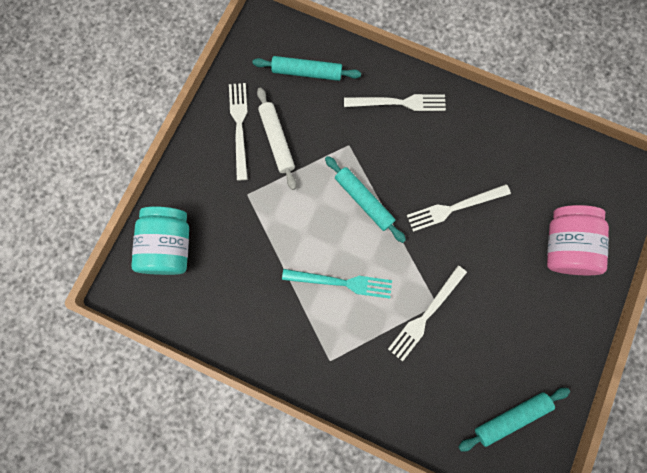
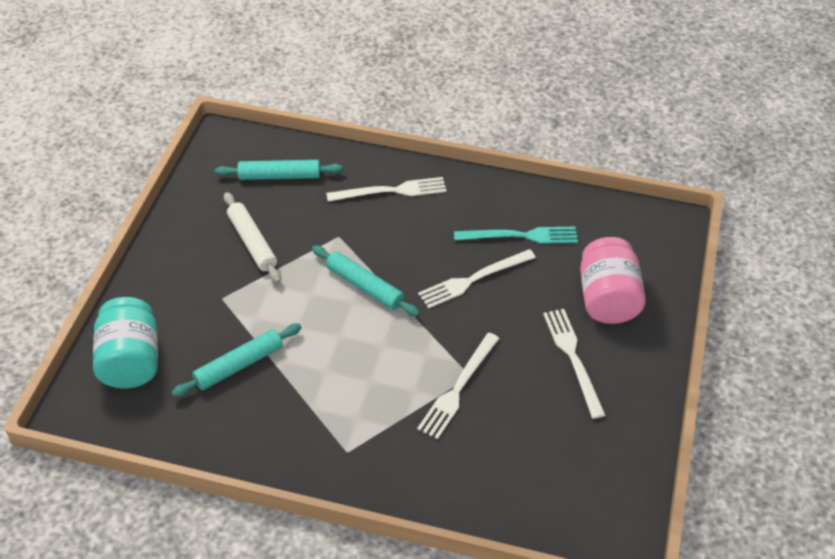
camera: 10 degrees left, 30 degrees down
white fork [229,83,248,180] -> white fork moved to [543,309,605,419]
turquoise fork [282,269,392,299] -> turquoise fork moved to [454,227,578,244]
turquoise rolling pin [458,388,570,451] -> turquoise rolling pin moved to [171,323,302,397]

